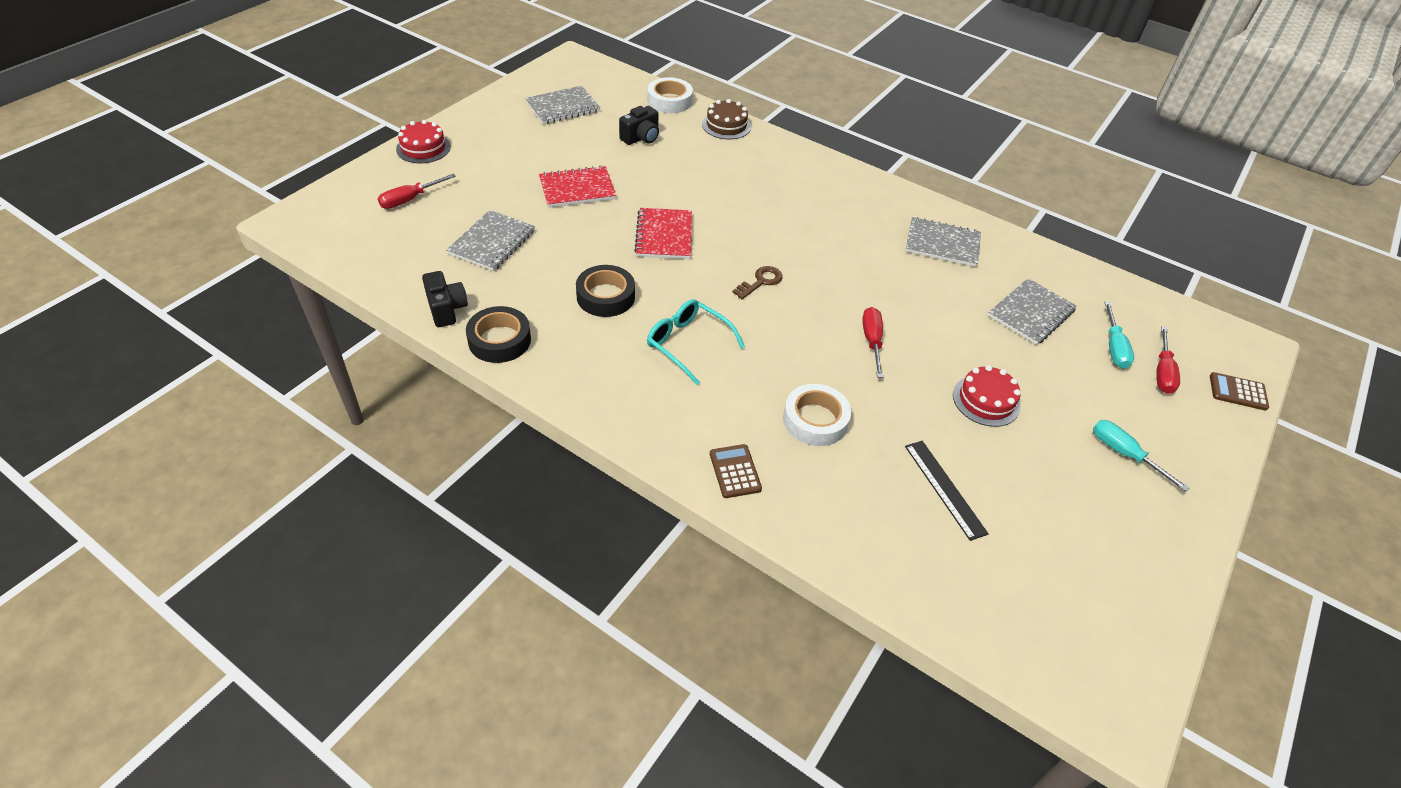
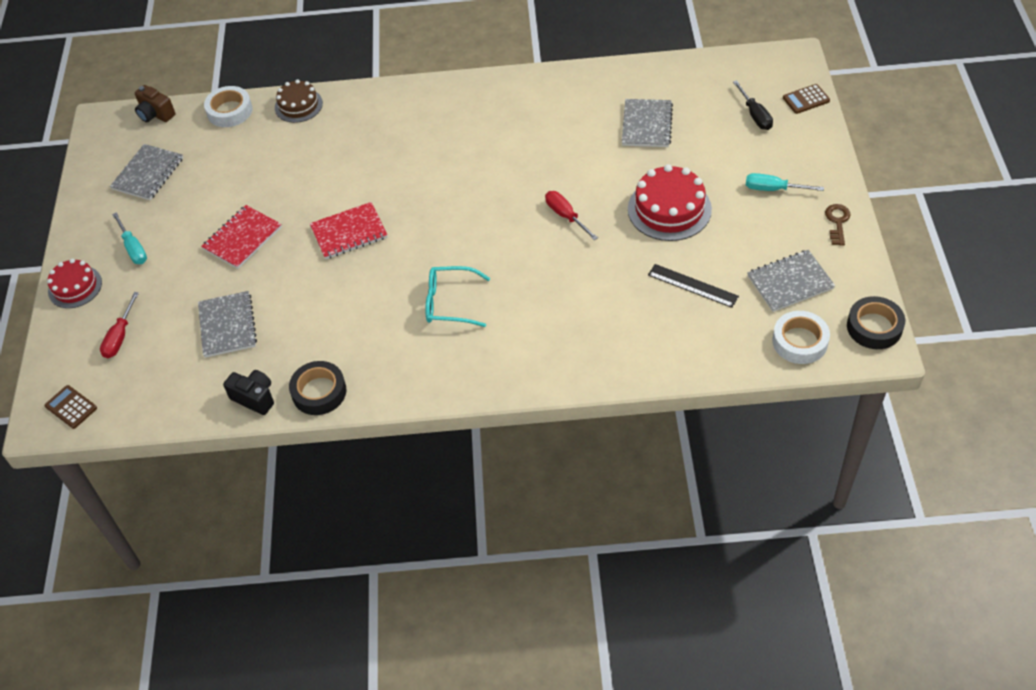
camera: 30 degrees left, 5 degrees up
black tape [576,265,635,317] -> black tape moved to [847,296,905,349]
black camera [619,106,659,145] -> none
red notebook [634,208,692,259] -> red notebook turned 75 degrees counterclockwise [310,202,387,259]
brown calculator [710,444,762,498] -> brown calculator moved to [45,385,97,429]
brown key [732,266,783,299] -> brown key moved to [825,204,850,246]
white tape [783,384,851,446] -> white tape moved to [772,311,830,364]
grey notebook [905,217,981,267] -> grey notebook moved to [747,250,835,312]
red cake [953,365,1021,427] -> red cake [628,164,712,241], size x1.57
turquoise screwdriver [1105,302,1134,369] -> turquoise screwdriver moved to [112,212,147,264]
red screwdriver [1156,326,1180,394] -> black screwdriver [733,80,773,130]
none -> brown camera [135,85,175,122]

